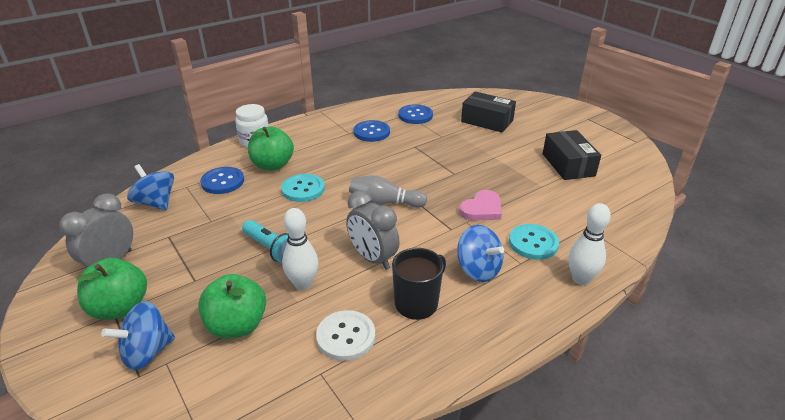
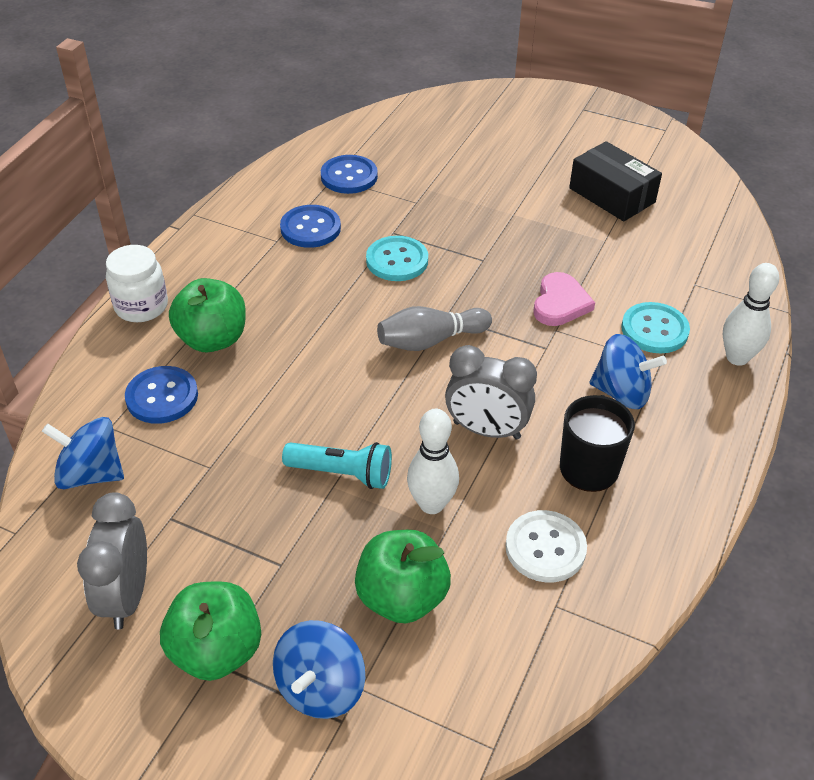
camera: 30 degrees left, 10 degrees up
turquoise button [281,174,325,202] -> turquoise button moved to [366,236,428,281]
black box [461,92,516,133] -> none

